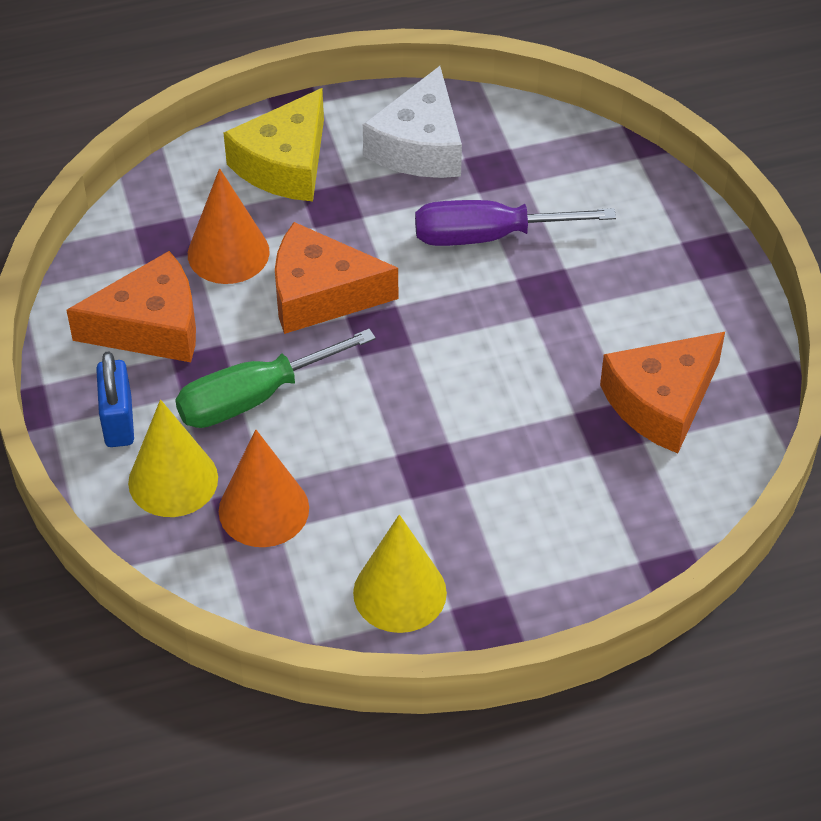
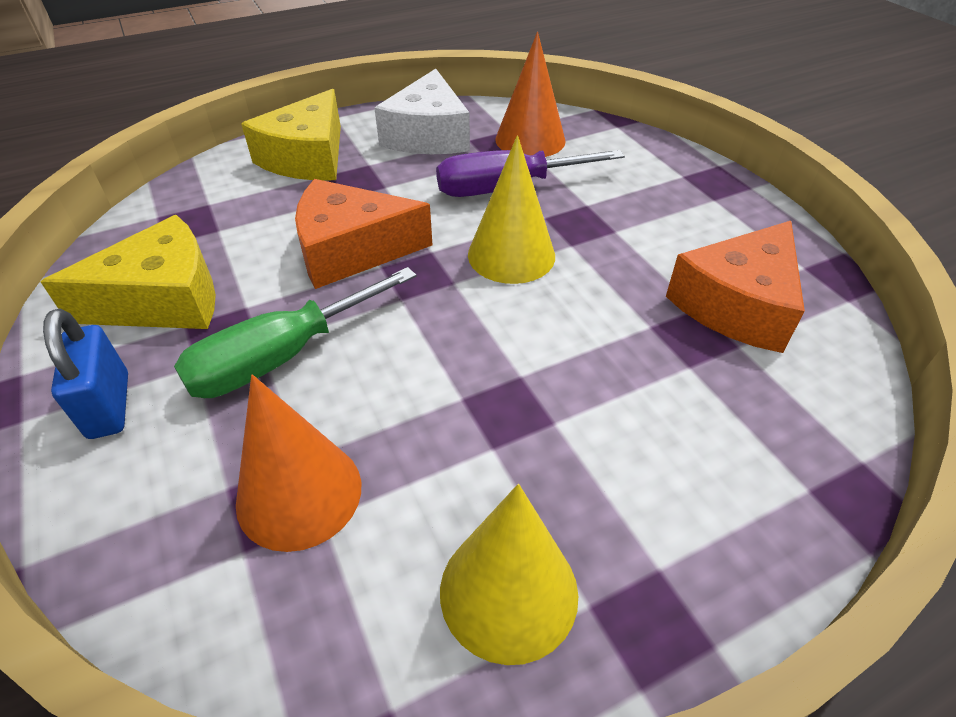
camera: 10 degrees left, 5 degrees down
orange cheese [66,251,196,362] -> yellow cheese [41,215,216,329]
yellow cone [128,400,218,517] -> yellow cone moved to [468,135,555,284]
orange cone [188,168,270,284] -> orange cone moved to [495,32,566,157]

